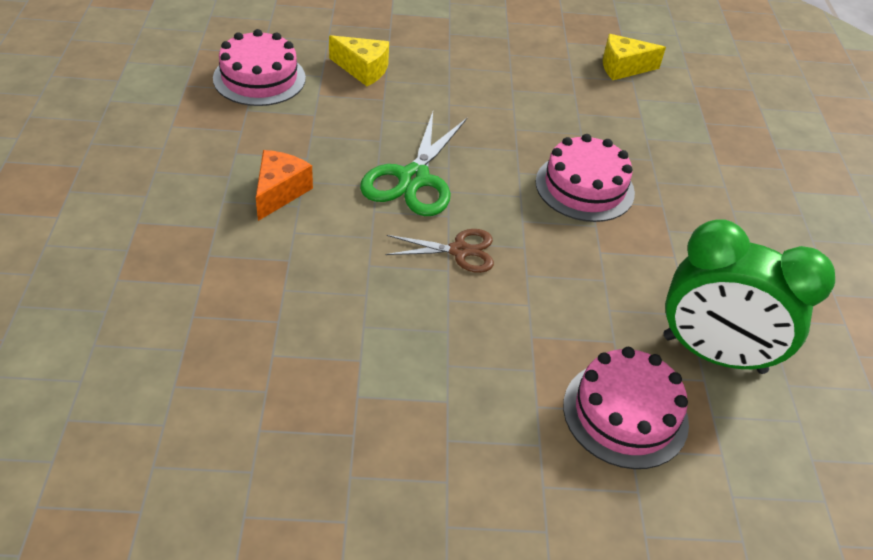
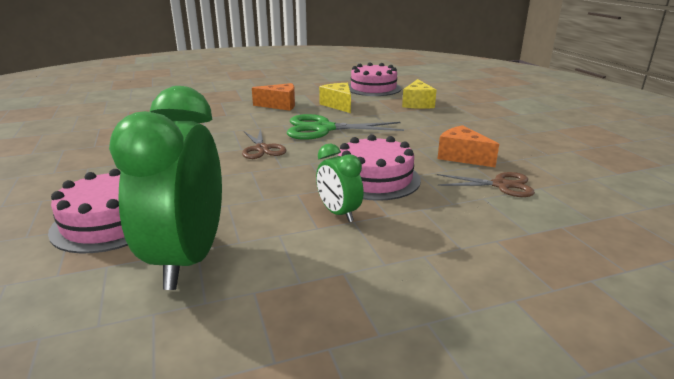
camera: 75 degrees right, 20 degrees down
yellow cheese [603,34,666,80] -> yellow cheese moved to [319,83,351,113]
none -> green clock [316,144,364,222]
none -> brown scissors [437,172,535,197]
none -> orange cheese [438,125,499,168]

